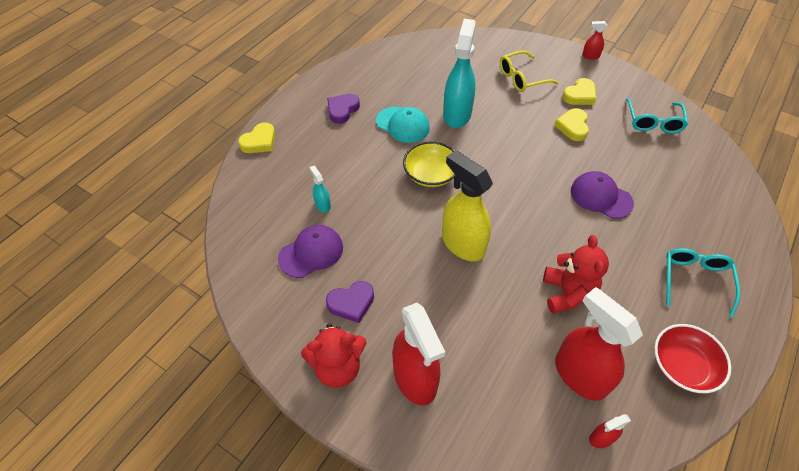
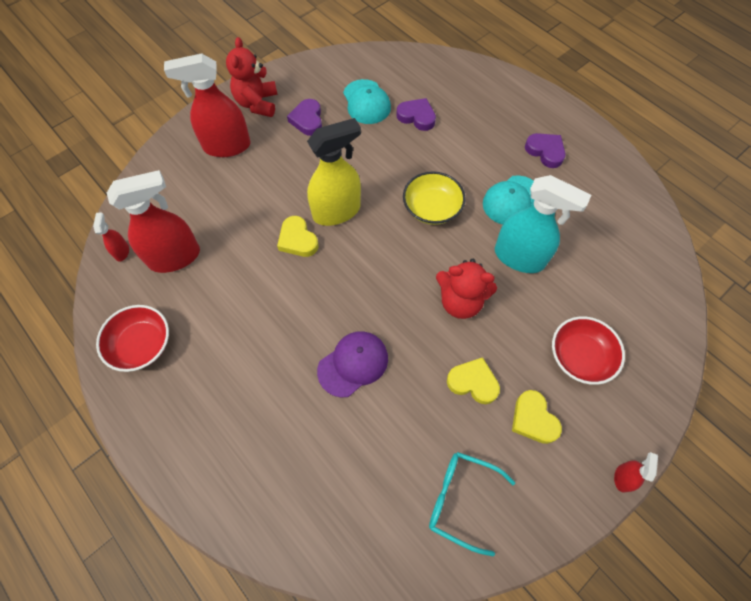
camera: 105 degrees right, 10 degrees up
yellow heart [238,122,275,153] -> yellow heart moved to [277,216,319,257]
purple cap [278,225,343,278] -> turquoise cap [343,79,391,124]
turquoise spray bottle [309,166,331,212] -> purple heart [396,98,436,131]
yellow glasses [500,50,559,92] -> red bowl [552,316,625,385]
red teddy bear [543,235,609,314] -> red teddy bear moved to [436,259,497,319]
turquoise glasses [666,248,740,318] -> none

